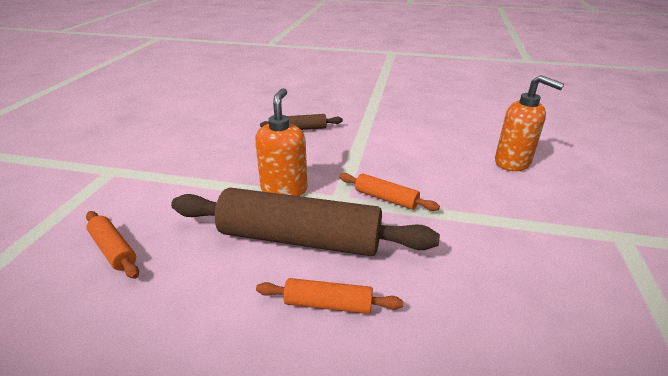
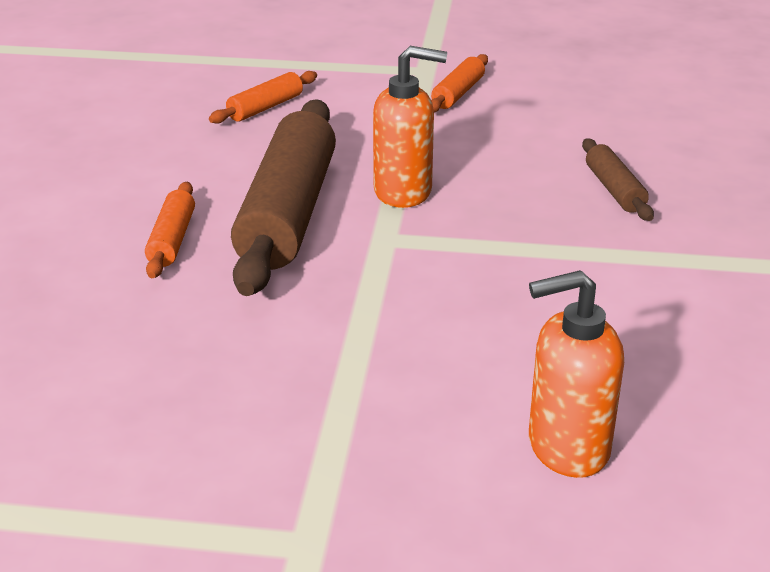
camera: 85 degrees right, 0 degrees up
orange rolling pin [339,173,440,211] -> orange rolling pin moved to [431,54,488,113]
orange soap dispenser [495,75,564,171] -> orange soap dispenser turned 45 degrees clockwise [529,270,624,478]

